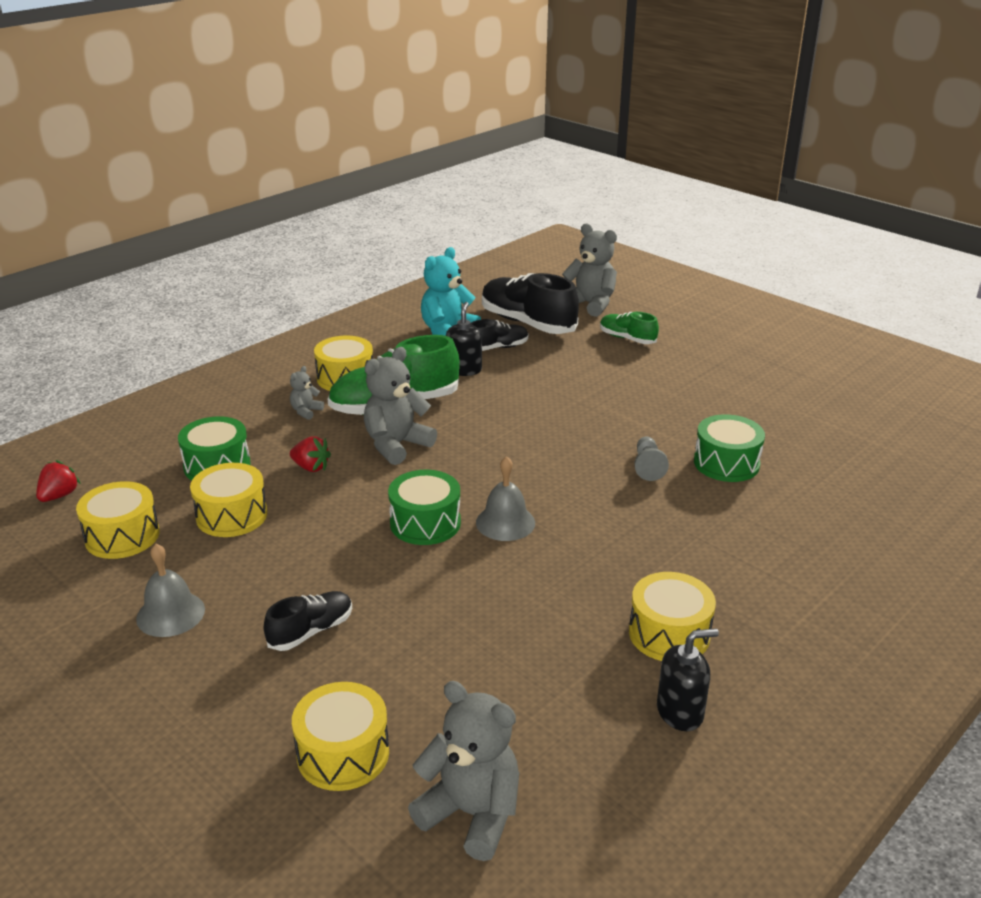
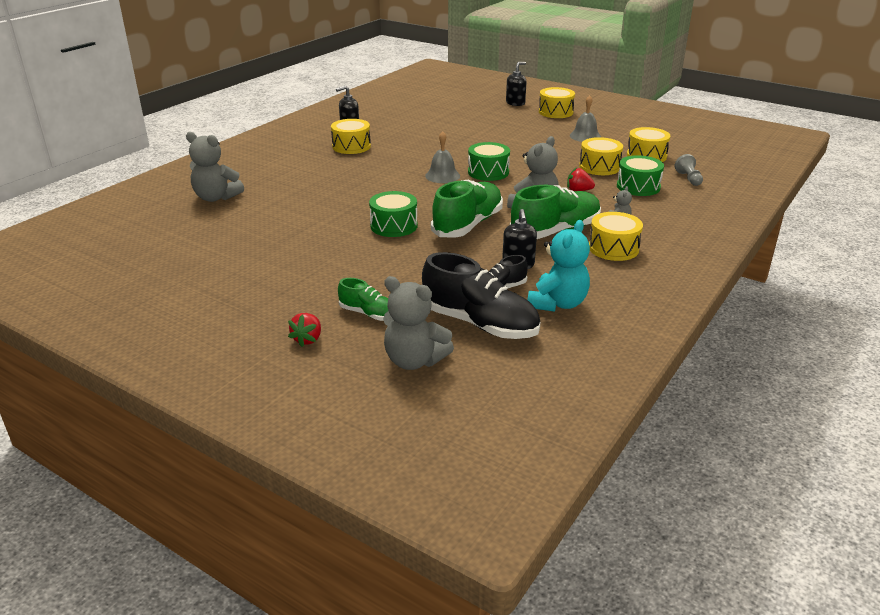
camera: 170 degrees right, 0 degrees up
red strawberry [36,460,81,502] -> red strawberry moved to [288,313,321,347]
black shoe [264,591,352,651] -> none
yellow drum [292,682,389,791] -> yellow drum moved to [539,87,575,118]
grey teddy bear [408,681,520,861] -> grey teddy bear moved to [186,132,244,202]
grey pawn [634,437,669,481] -> grey pawn moved to [675,154,703,186]
green drum [694,414,765,482] -> green drum moved to [369,191,418,237]
none -> green shoe [431,179,503,238]
none -> black soap dispenser [506,62,527,106]

